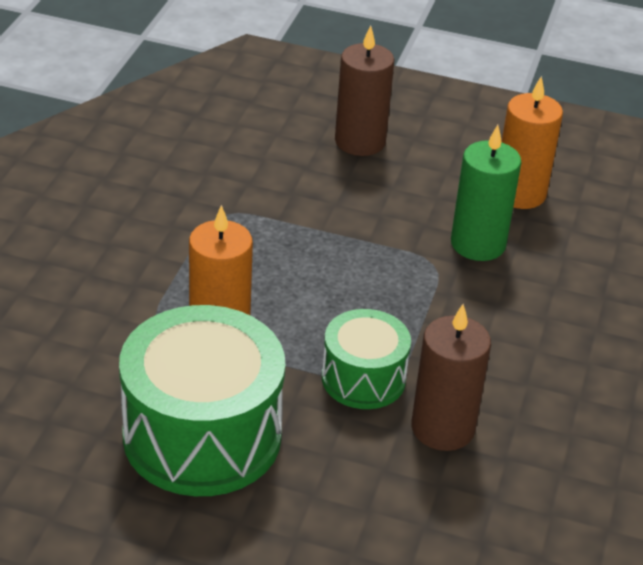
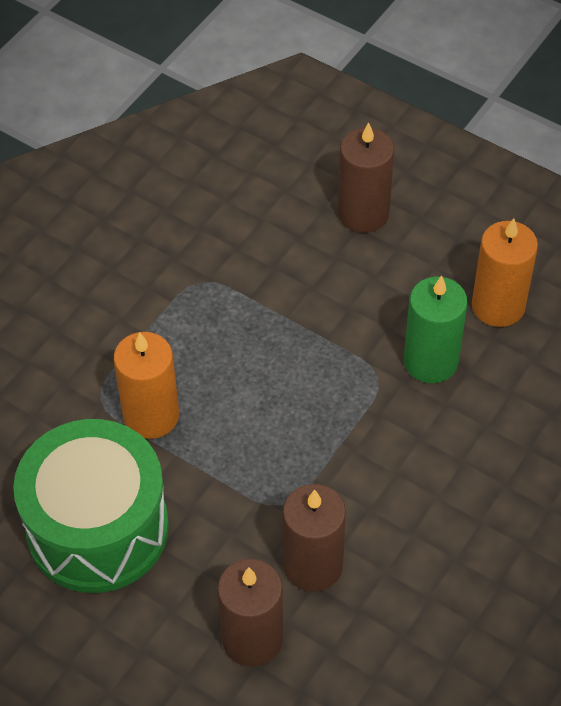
camera: 20 degrees right, 15 degrees up
green drum [322,309,411,409] -> none
none -> brown candle [217,559,283,667]

